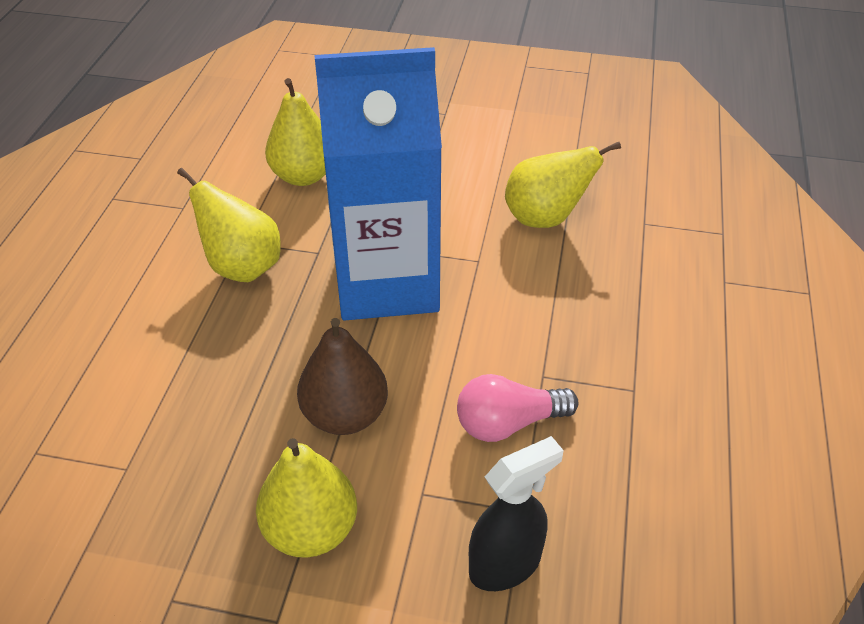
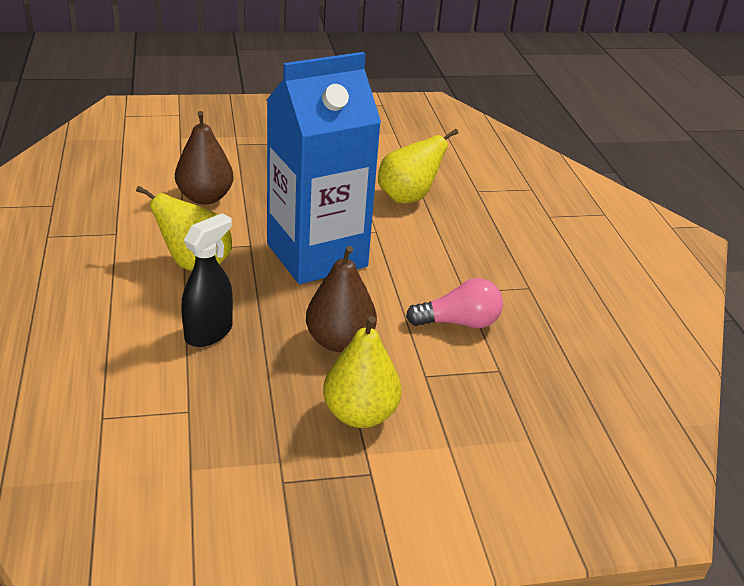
camera: 25 degrees left, 10 degrees down
yellow pear [265,78,326,186] -> brown pear [175,111,234,205]
pink light bulb [457,374,579,442] -> pink light bulb turned 150 degrees counterclockwise [406,278,503,328]
black spray bottle [469,436,564,591] -> black spray bottle moved to [181,213,233,347]

